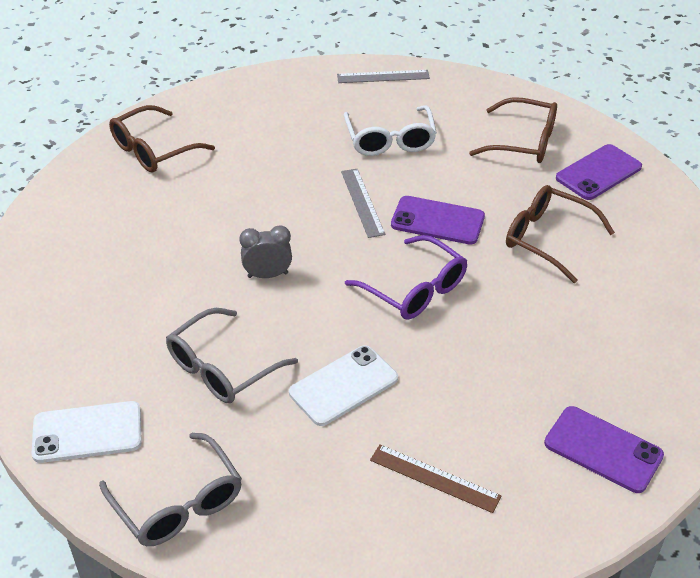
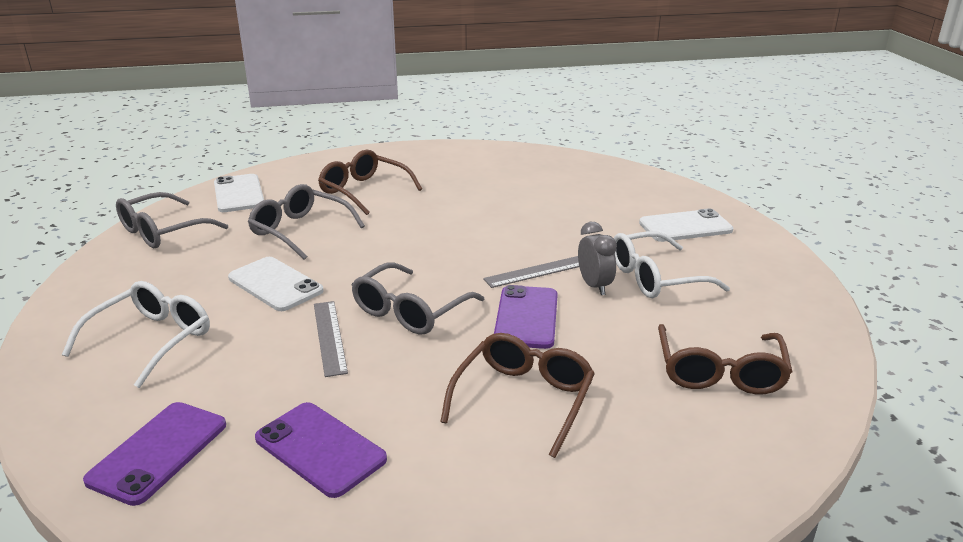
camera: 80 degrees right, 15 degrees down
brown glasses [109,105,215,173] -> brown glasses moved to [318,150,422,215]
grey clock [239,225,292,278] -> grey clock moved to [578,222,617,295]
grey ruler [337,70,430,83] -> grey ruler moved to [314,301,348,377]
purple glasses [345,235,467,320] -> grey glasses [352,262,485,335]
brown ruler [370,444,501,513] -> white glasses [62,281,210,388]
purple phone [556,144,642,200] -> purple phone moved to [255,402,387,498]
none -> white phone [639,208,734,242]

